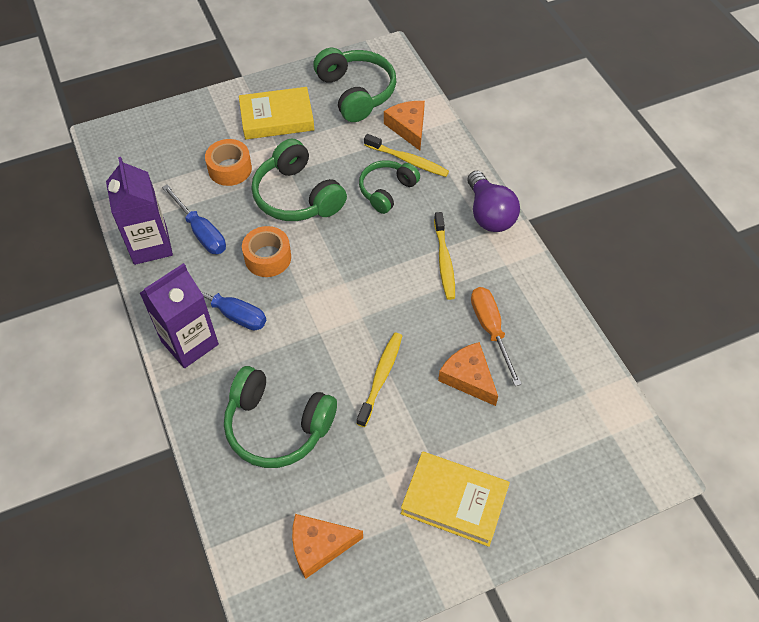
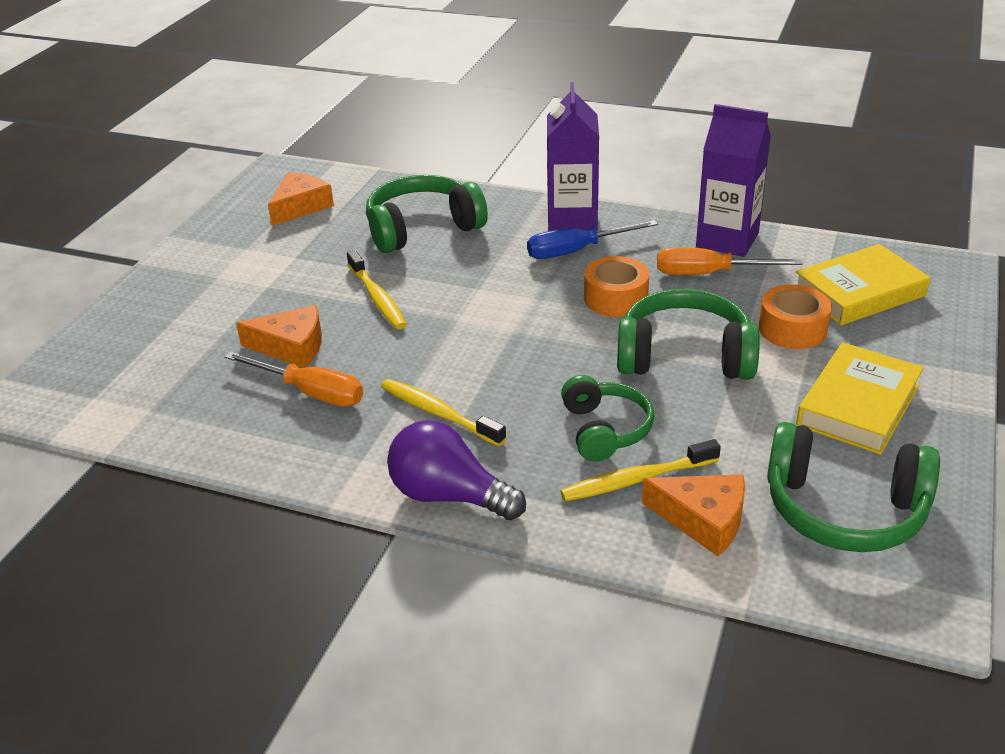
camera: 135 degrees right, 20 degrees down
blue screwdriver [162,184,226,254] -> orange screwdriver [657,248,803,275]
yellow book [401,452,510,547] -> yellow book moved to [796,244,930,326]

